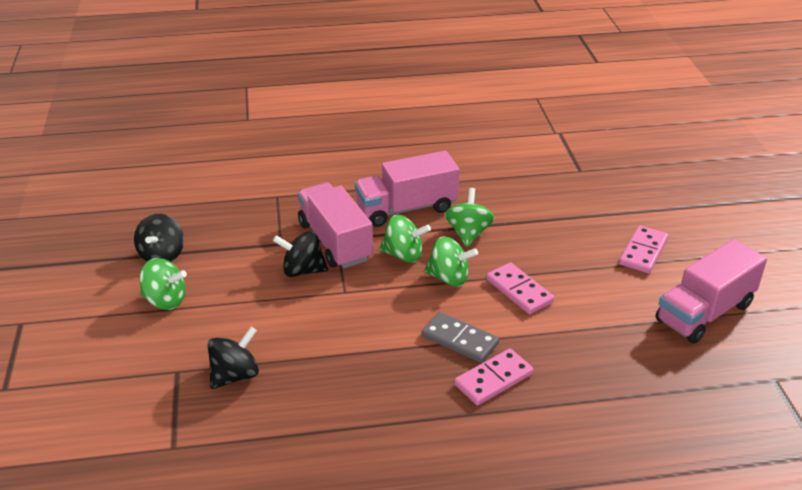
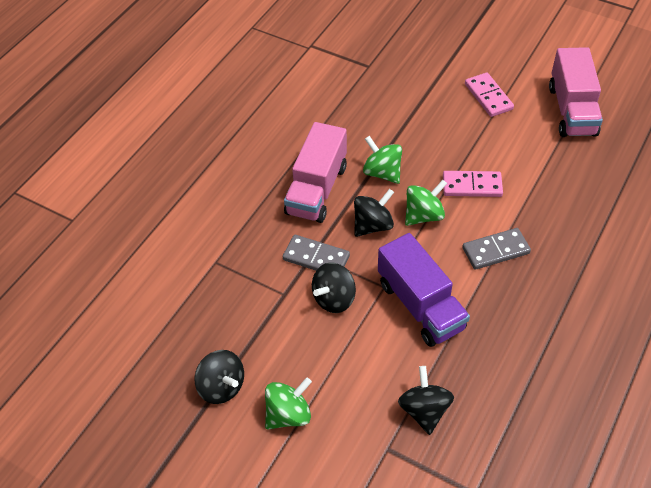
camera: 50 degrees left, 15 degrees up
pink truck [297,183,373,268] -> grey domino [283,235,350,271]
green spinning top [379,215,431,263] -> black spinning top [354,189,394,237]
pink domino [454,348,534,405] -> none
none -> purple truck [378,233,470,347]

